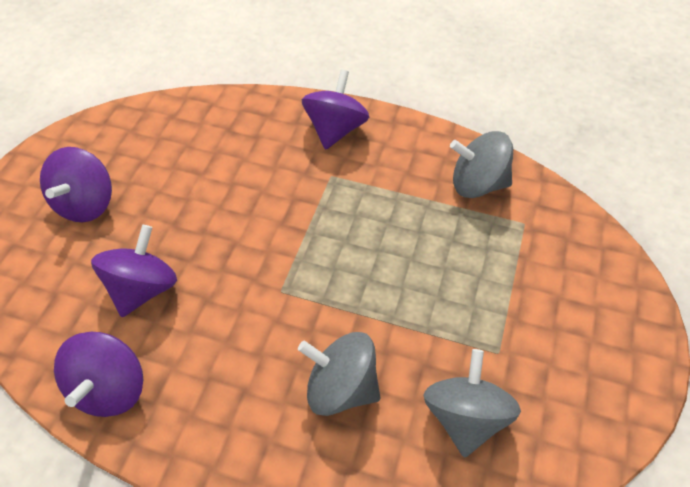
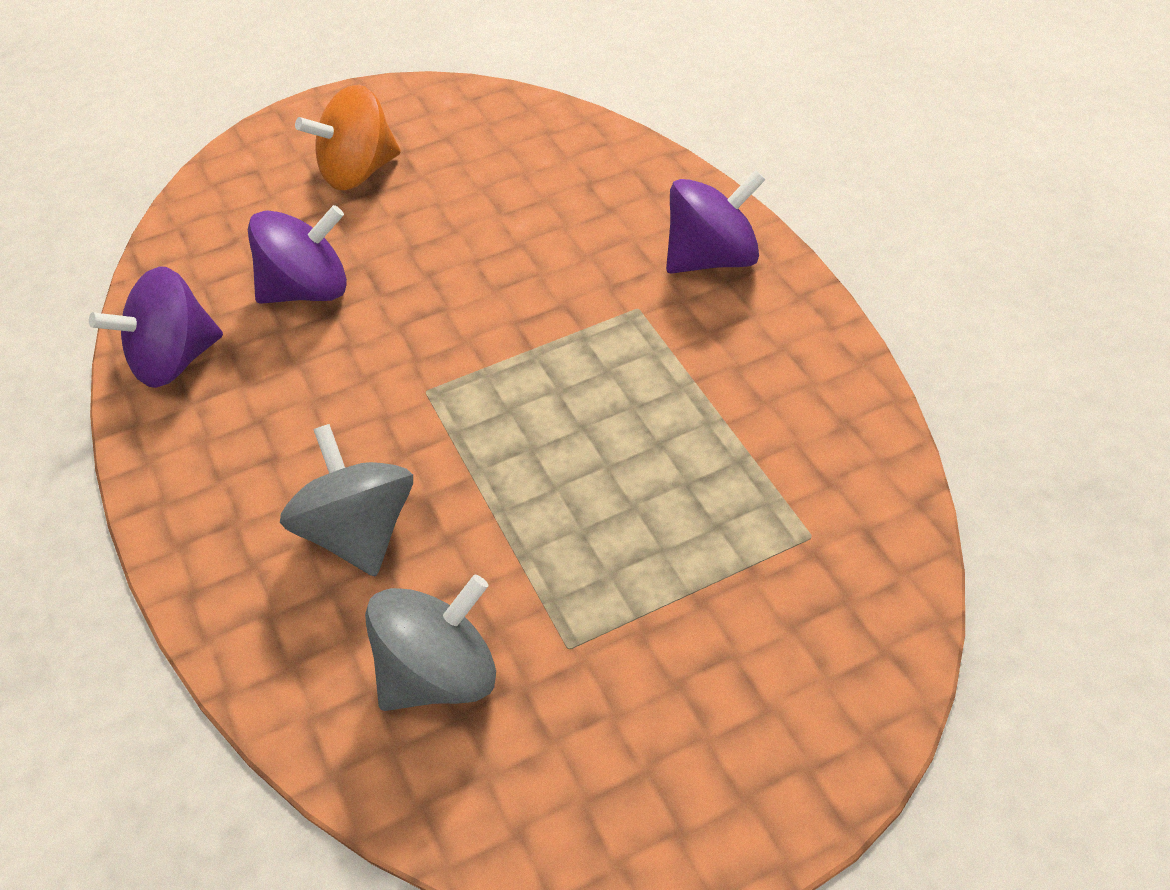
camera: 50 degrees right, 5 degrees down
purple spinning top [40,147,112,222] -> orange spinning top [295,85,400,190]
grey spinning top [450,131,513,198] -> none

